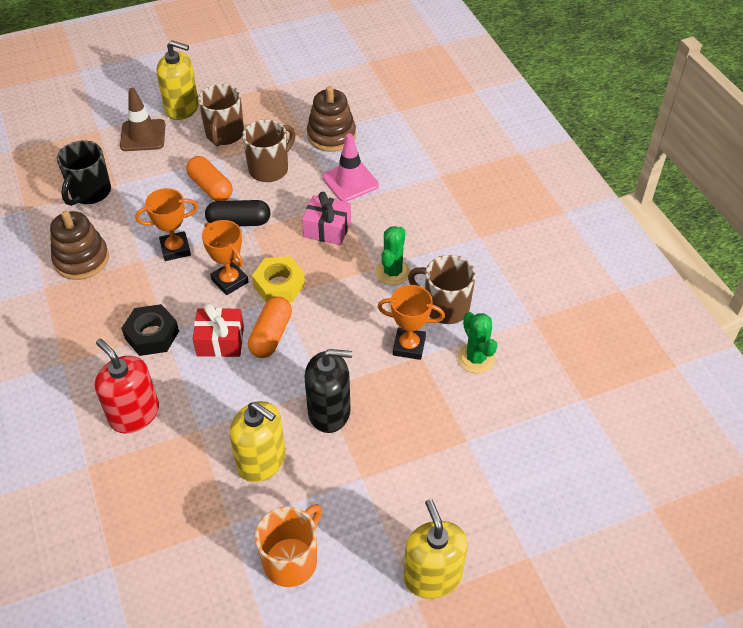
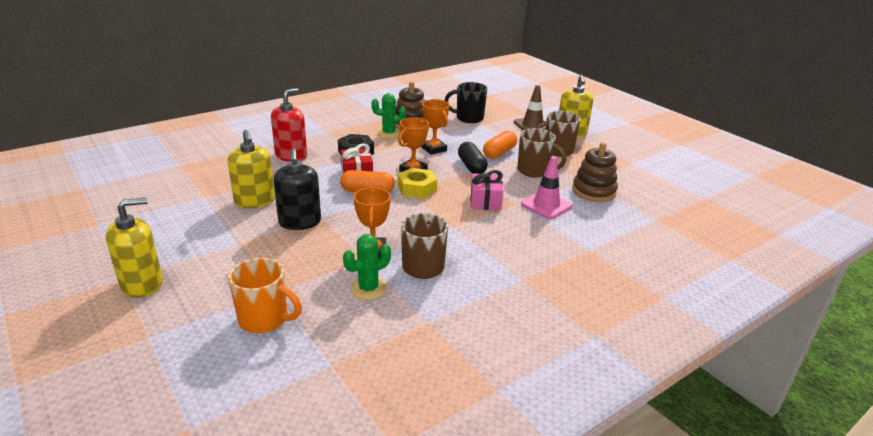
camera: 75 degrees right, 20 degrees down
yellow soap dispenser [230,401,285,482] -> yellow soap dispenser turned 45 degrees counterclockwise [228,130,275,209]
orange mug [255,504,322,587] -> orange mug moved to [228,258,302,333]
green cactus [375,226,410,285] -> green cactus moved to [371,93,406,138]

